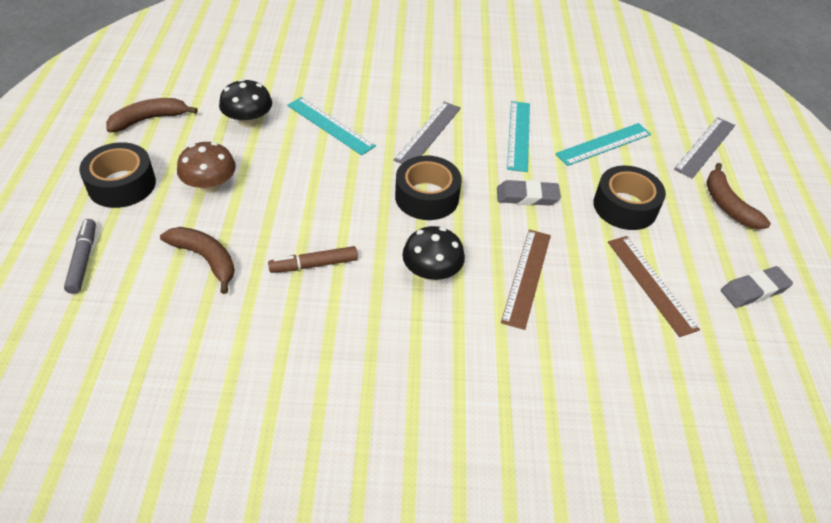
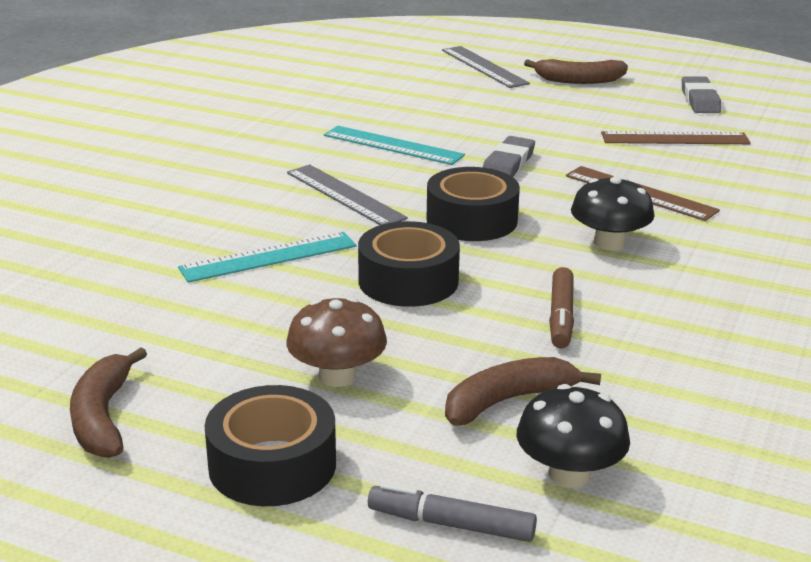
camera: 65 degrees left, 20 degrees down
black mushroom [219,79,272,127] -> black mushroom moved to [517,384,630,488]
turquoise ruler [555,123,651,166] -> none
black tape [593,166,666,230] -> black tape moved to [358,221,460,307]

